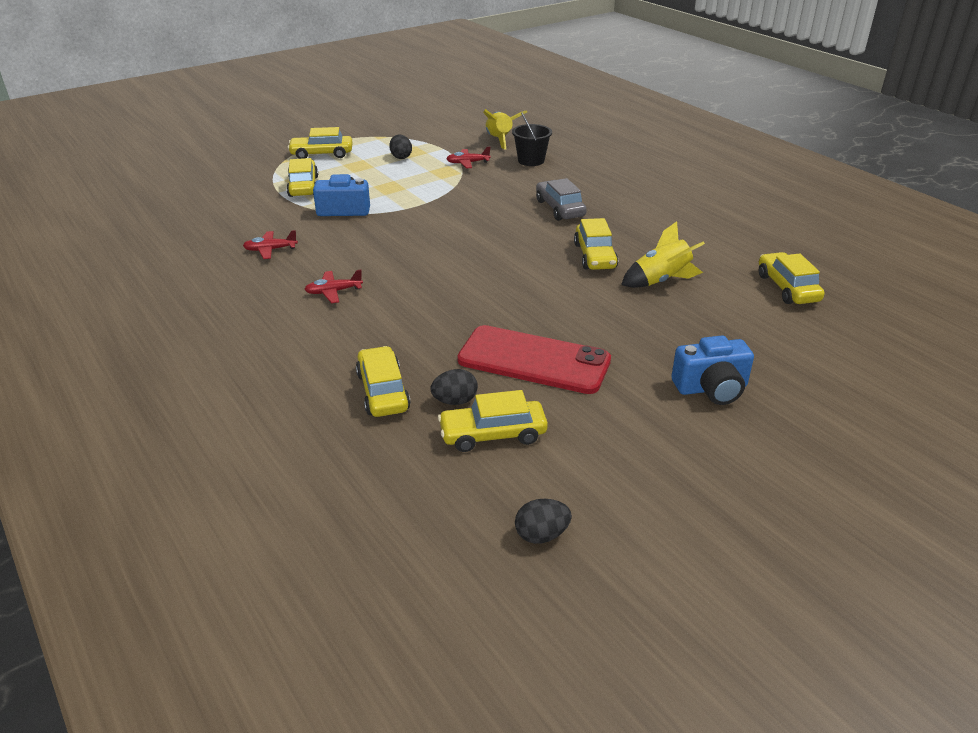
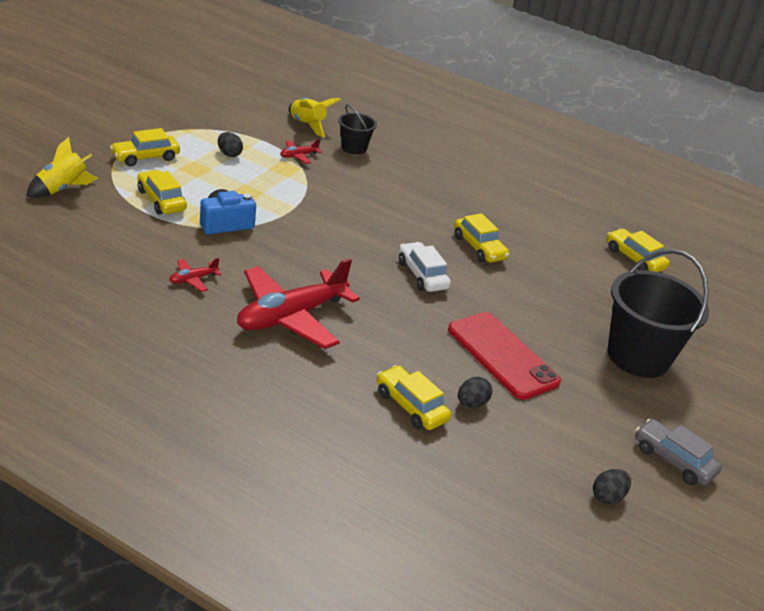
camera: 30 degrees left, 0 degrees up
red plane [304,270,363,303] -> red plane [237,258,360,349], size x2.43
yellow car [438,390,548,452] -> none
red phone [457,325,611,394] -> red phone turned 60 degrees clockwise [448,312,561,400]
grey car [536,178,587,221] -> grey car moved to [635,419,722,485]
yellow rocket [621,222,705,288] -> yellow rocket moved to [26,137,99,198]
blue camera [672,335,754,405] -> black bucket [608,249,709,378]
none -> white car [399,242,451,292]

